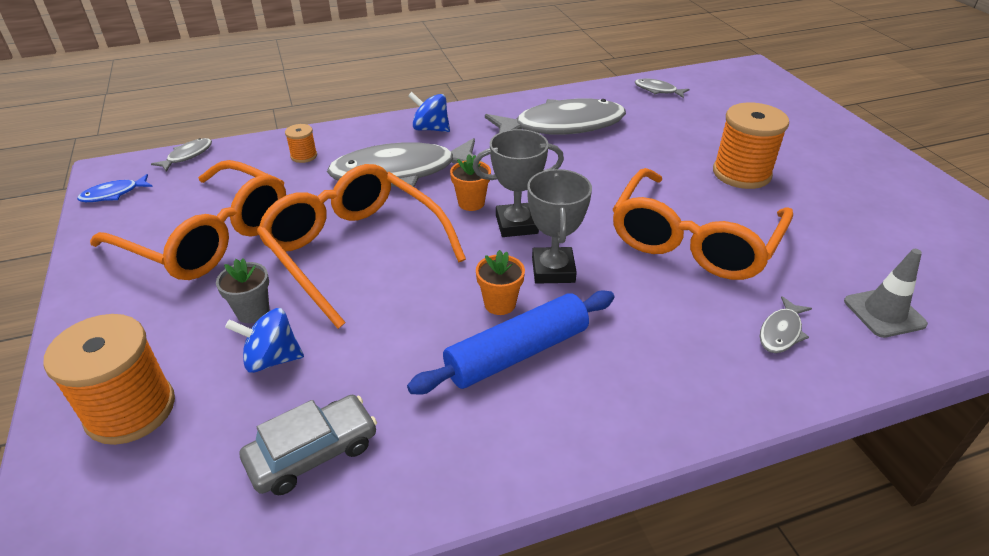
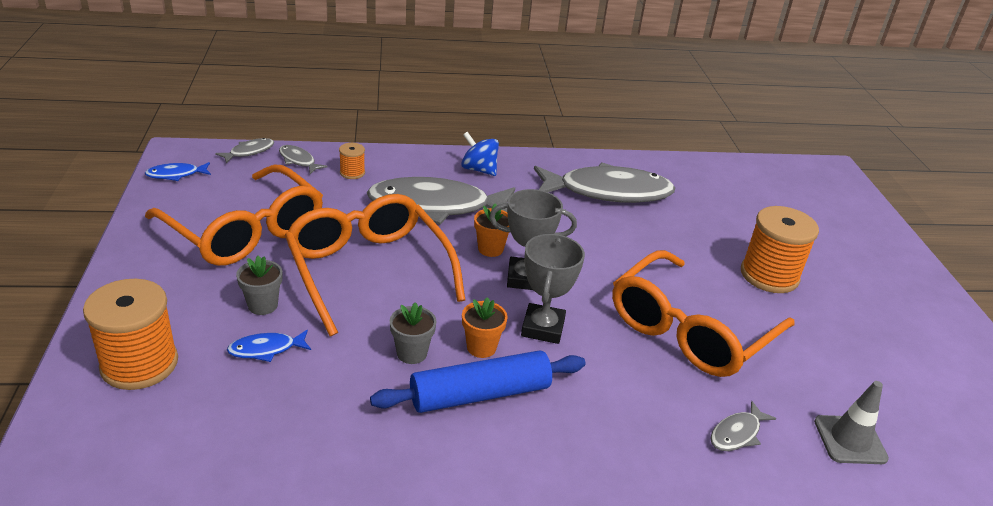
camera: 10 degrees right, 5 degrees down
blue spinning top [225,308,304,373] -> blue fish [227,330,311,362]
grey car [240,395,377,495] -> none
grey fish [635,78,690,98] -> grey fish moved to [279,145,328,174]
none -> grey flower pot [390,302,436,364]

